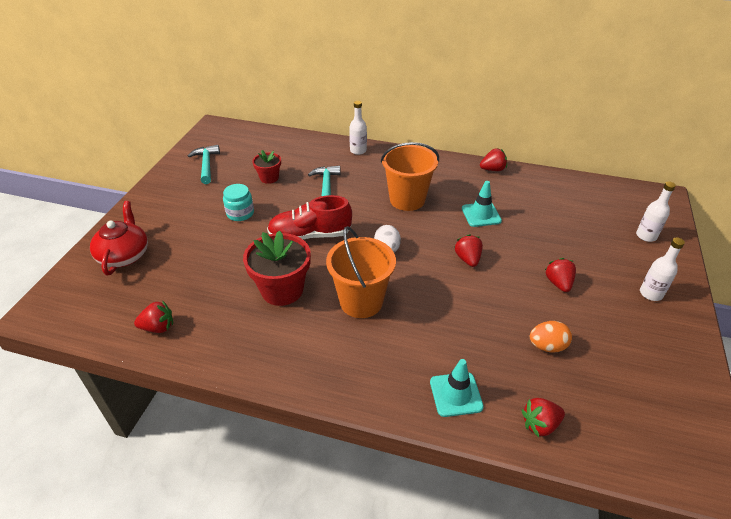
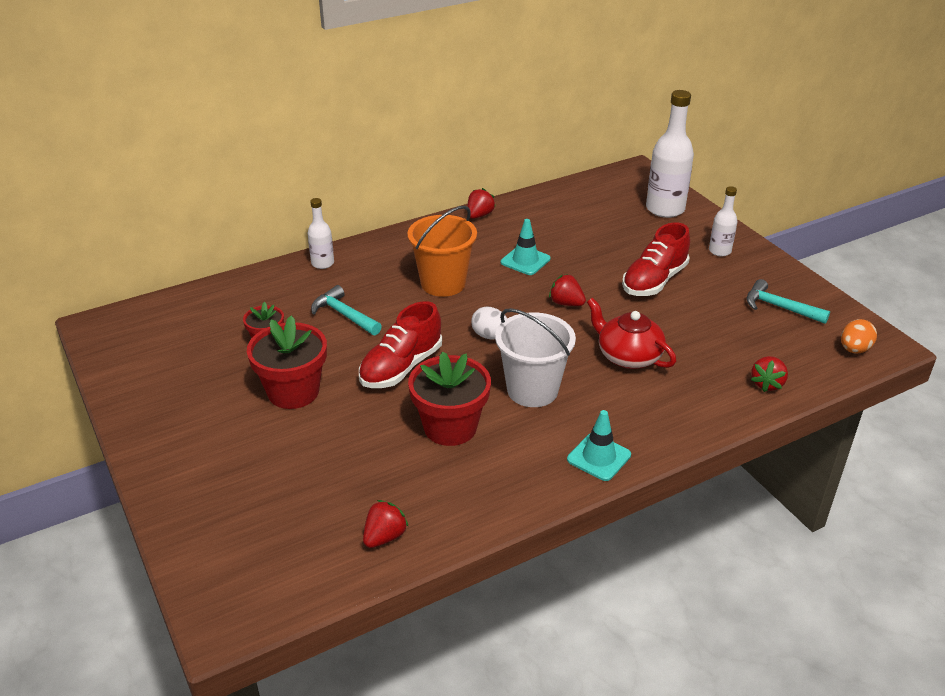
camera: 45 degrees left, 5 degrees down
red teapot [90,201,148,275] -> red teapot moved to [587,298,676,369]
turquoise hammer [188,145,220,184] -> turquoise hammer moved to [747,279,830,324]
turquoise jar [223,184,254,221] -> red flower pot [247,316,327,409]
orange bucket [326,226,396,318] -> white bucket [495,308,576,407]
turquoise traffic cone [430,359,484,417] -> turquoise traffic cone moved to [567,410,631,481]
orange egg [530,321,572,353] -> orange egg moved to [841,319,877,353]
red strawberry [545,258,576,292] -> red shoe [622,223,690,296]
white bottle [636,181,676,242] -> white bottle [646,90,694,218], size x1.85

